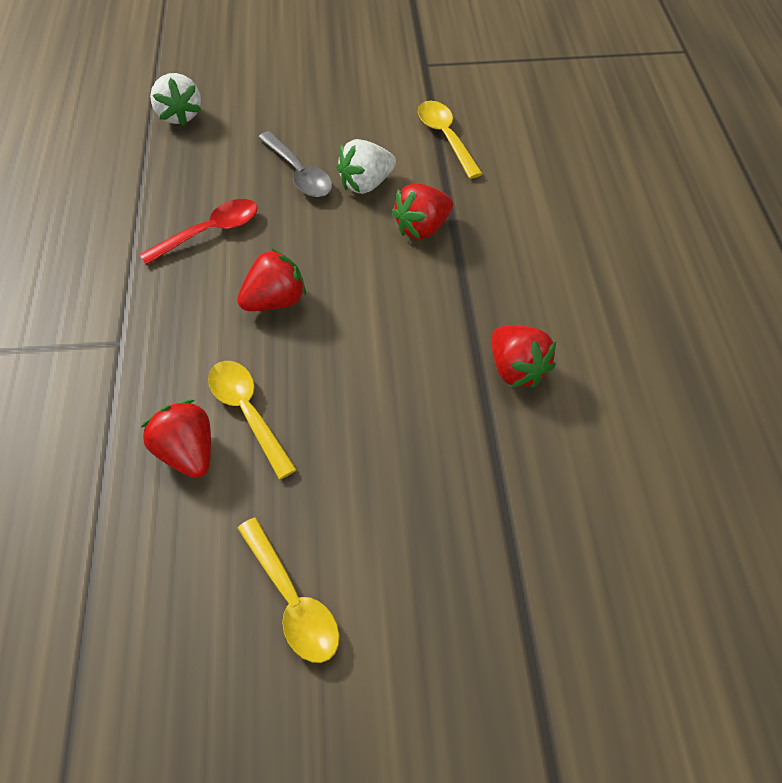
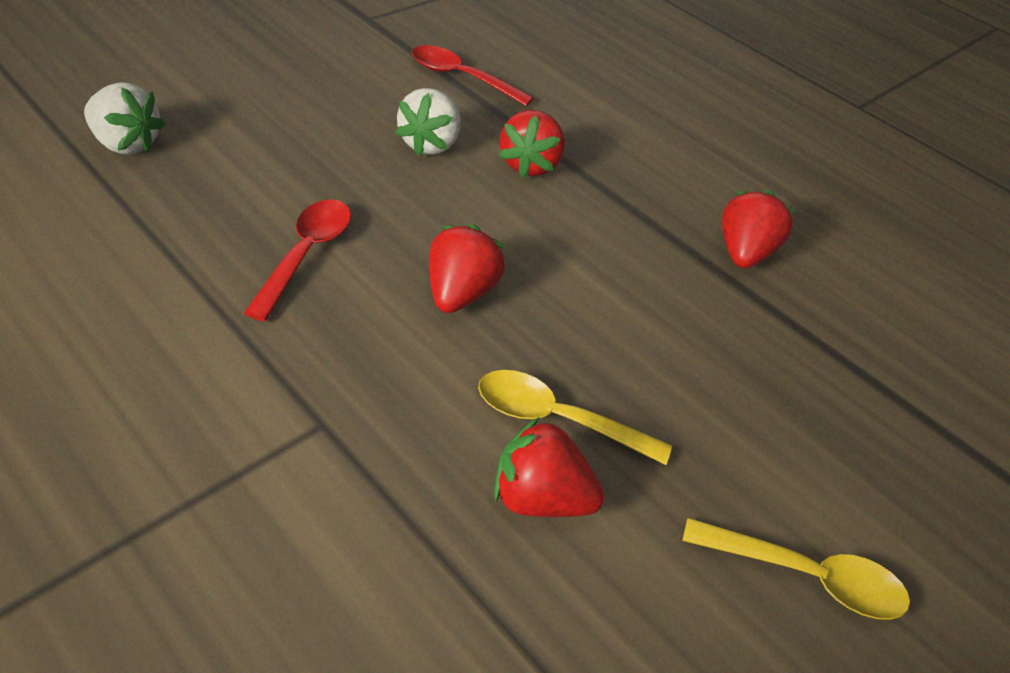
camera: 45 degrees left, 10 degrees down
grey spoon [258,131,332,197] -> none
yellow spoon [418,101,483,179] -> red spoon [412,45,534,106]
red strawberry [492,326,556,388] -> red strawberry turned 90 degrees counterclockwise [722,190,795,268]

